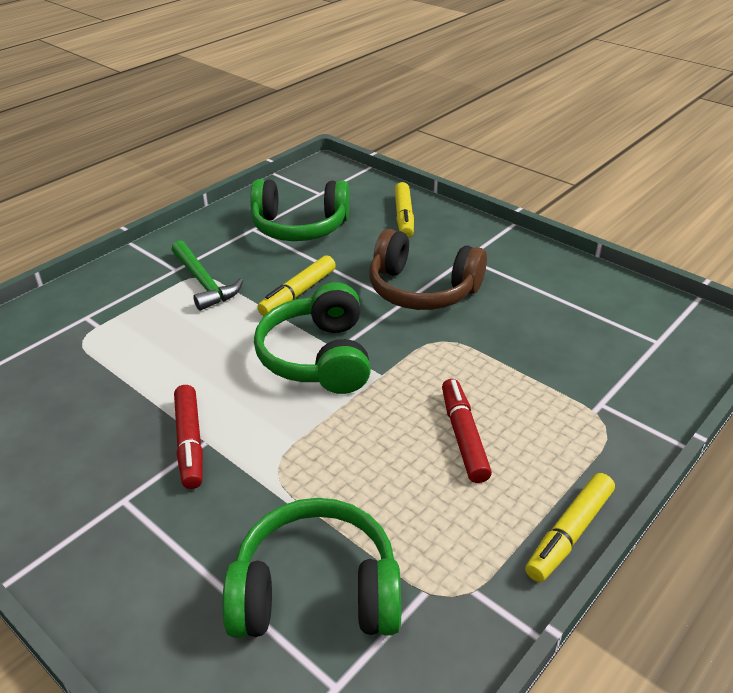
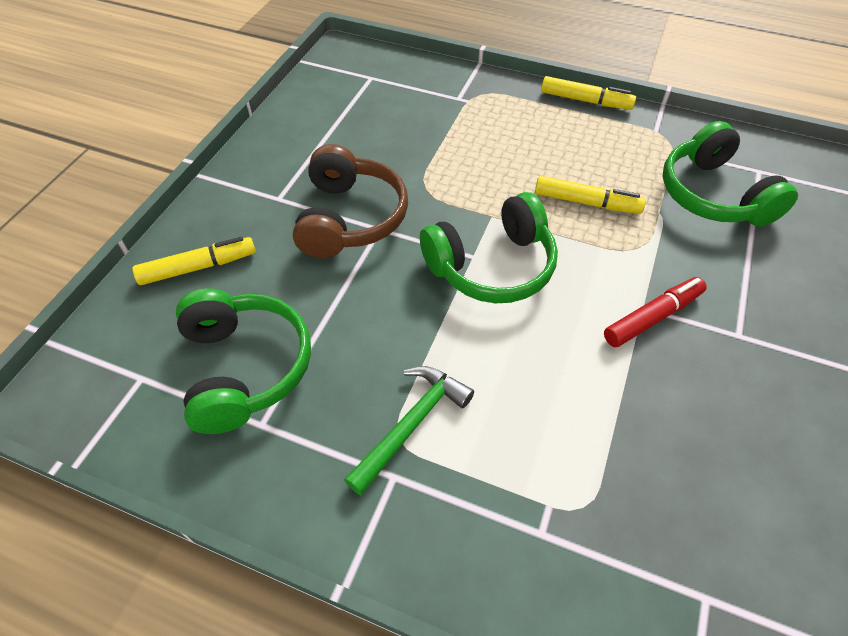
camera: 110 degrees left, 15 degrees up
yellow marker [257,255,336,316] -> yellow marker moved to [535,176,646,214]
red marker [442,379,492,483] -> none

